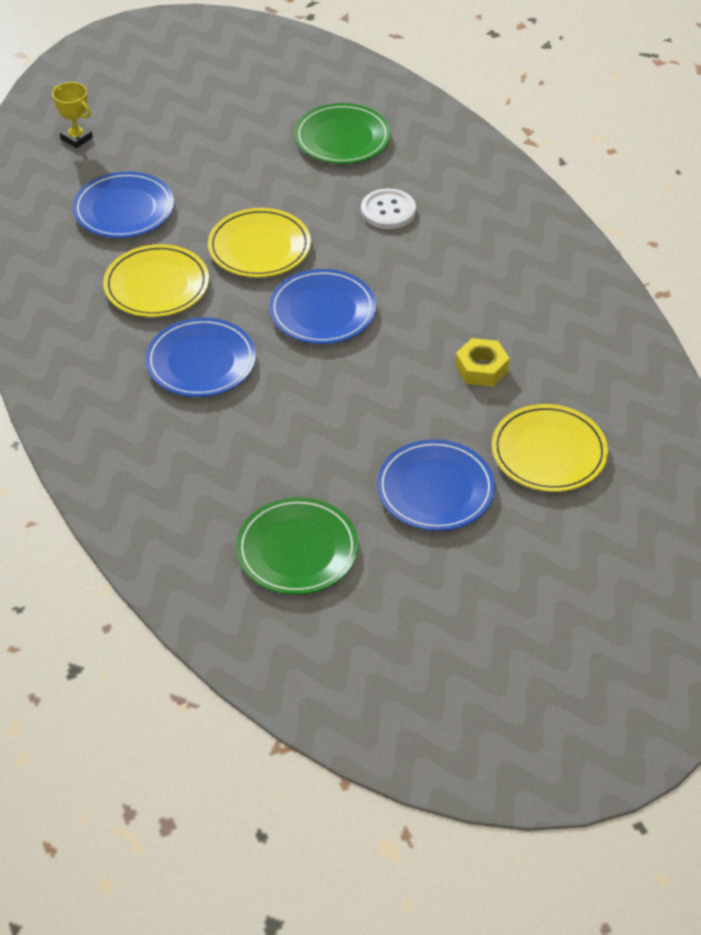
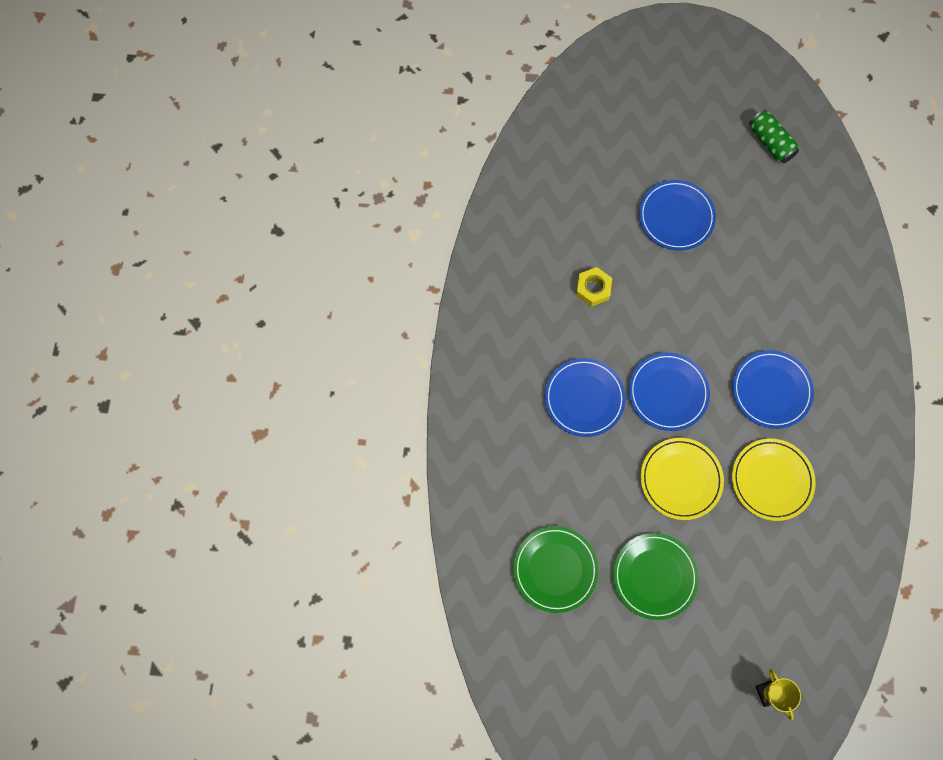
camera: 150 degrees left, 25 degrees up
blue plate [73,171,174,238] -> blue plate moved to [544,358,626,437]
green plate [236,497,358,595] -> green plate moved to [613,533,699,620]
white button [361,189,416,229] -> none
yellow plate [492,404,608,492] -> none
none -> green can [749,110,799,163]

